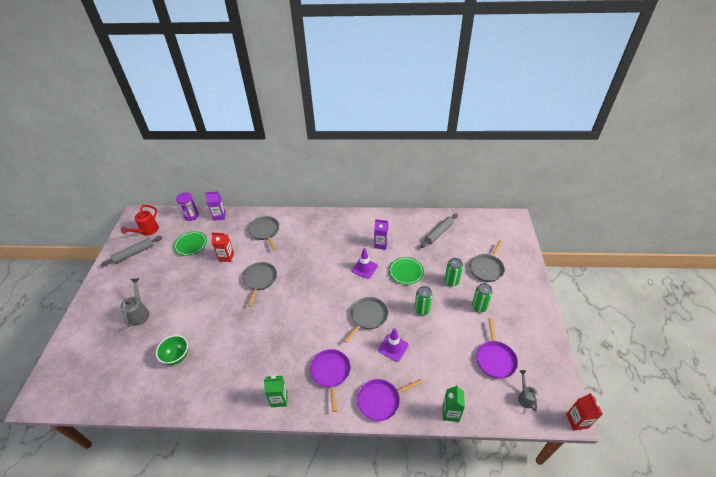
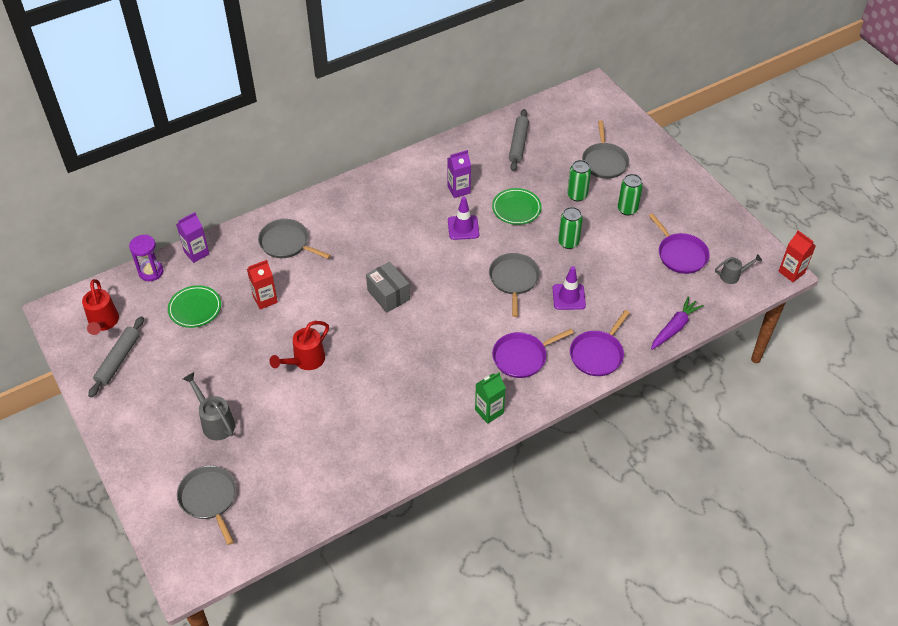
camera: 35 degrees left, 5 degrees up
green bowl [156,335,188,365] -> none
grey pan [242,262,277,307] -> grey pan moved to [177,465,237,545]
purple pan [310,349,350,412] -> purple pan turned 75 degrees counterclockwise [492,329,574,378]
green carton [443,385,465,422] -> purple carrot [651,296,704,350]
grey watering can [518,370,538,411] -> grey watering can turned 120 degrees clockwise [715,254,762,284]
none -> red watering can [269,321,329,370]
none -> grey box [366,262,410,313]

